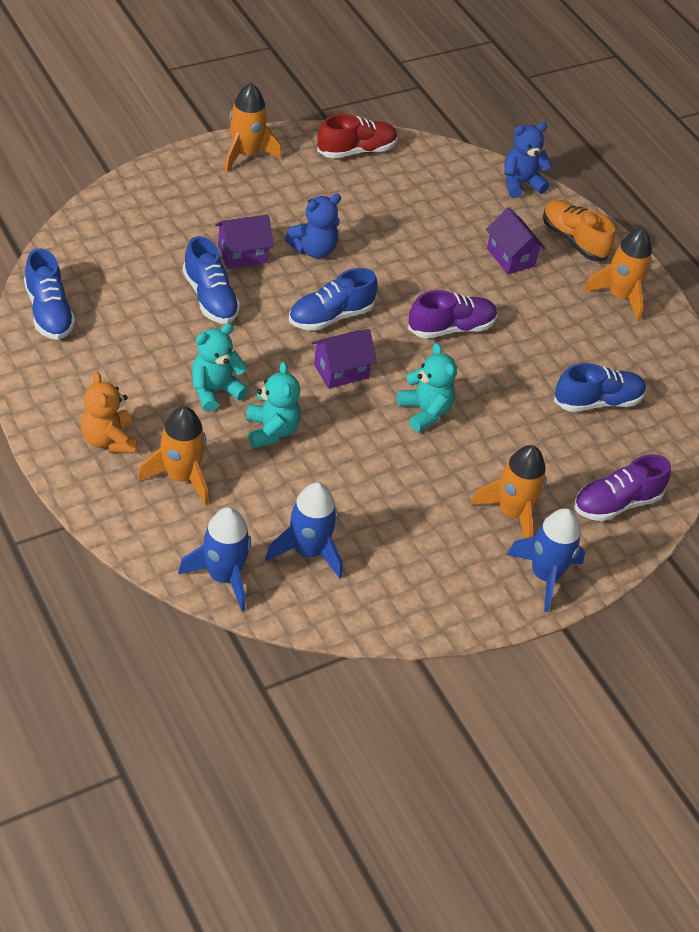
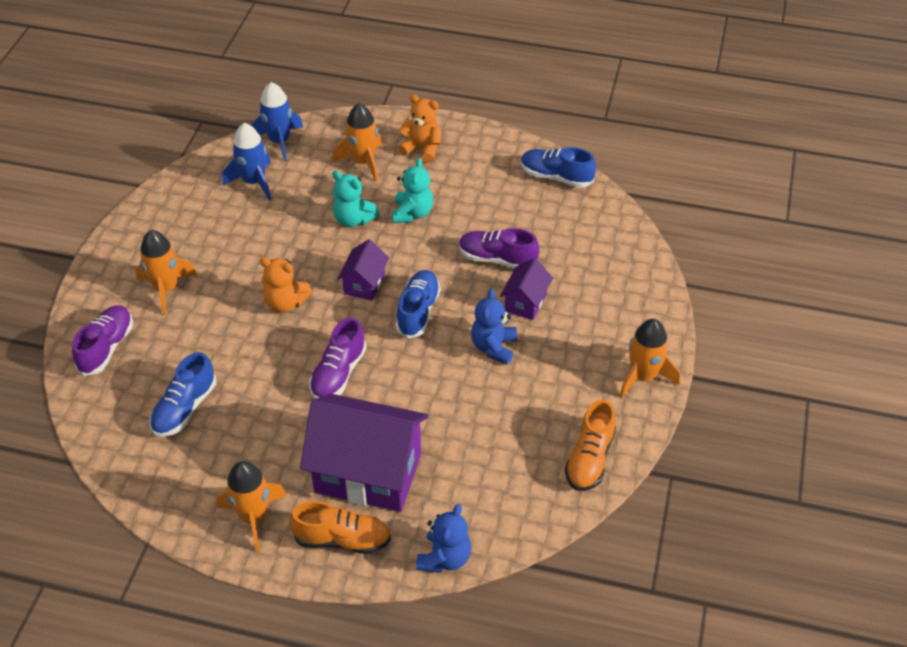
camera: 140 degrees right, 0 degrees up
blue shoe [183,236,240,324] -> purple shoe [459,228,539,268]
red shoe [317,114,398,159] -> orange shoe [565,400,616,491]
turquoise teddy bear [397,343,457,432] -> orange teddy bear [260,258,312,313]
purple house [486,207,546,274] -> purple house [300,394,428,512], size x2.09
blue rocket [507,508,585,612] -> none

